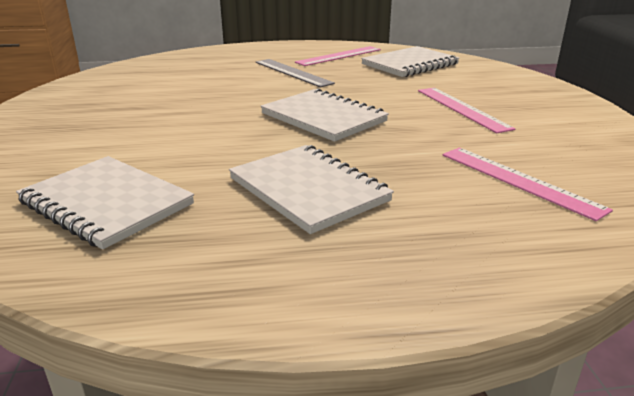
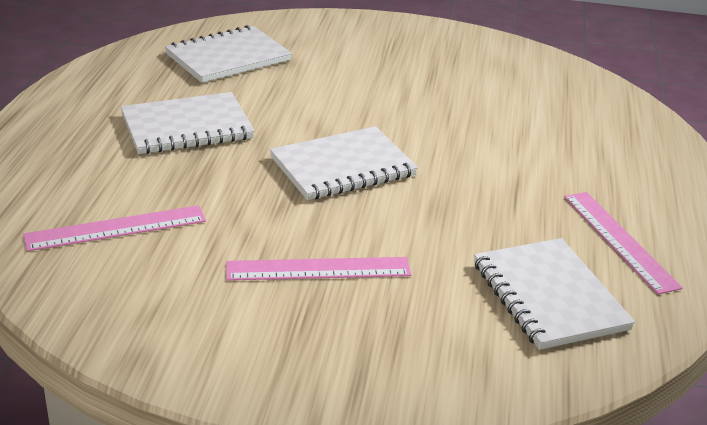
camera: 105 degrees right, 5 degrees up
grey ruler [256,59,335,88] -> none

